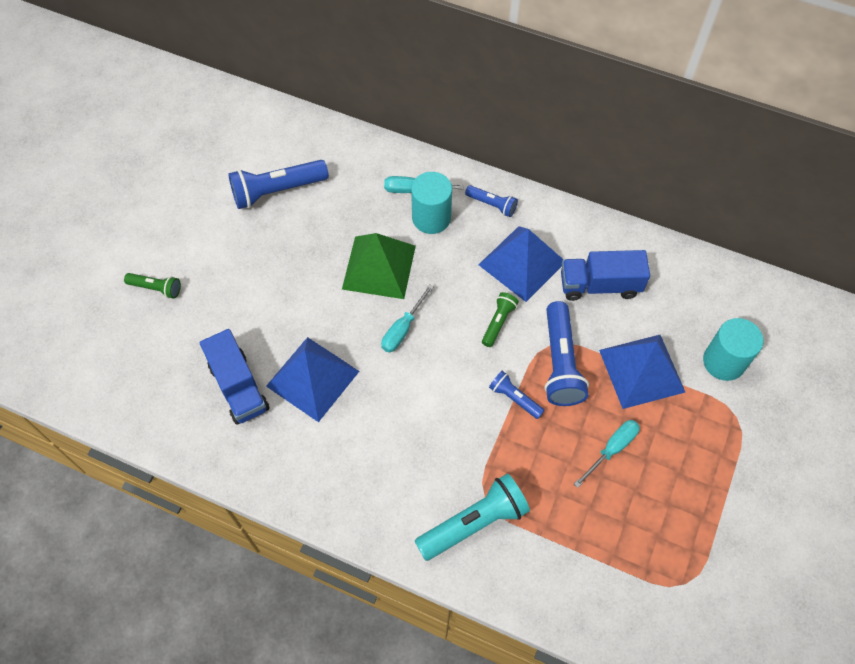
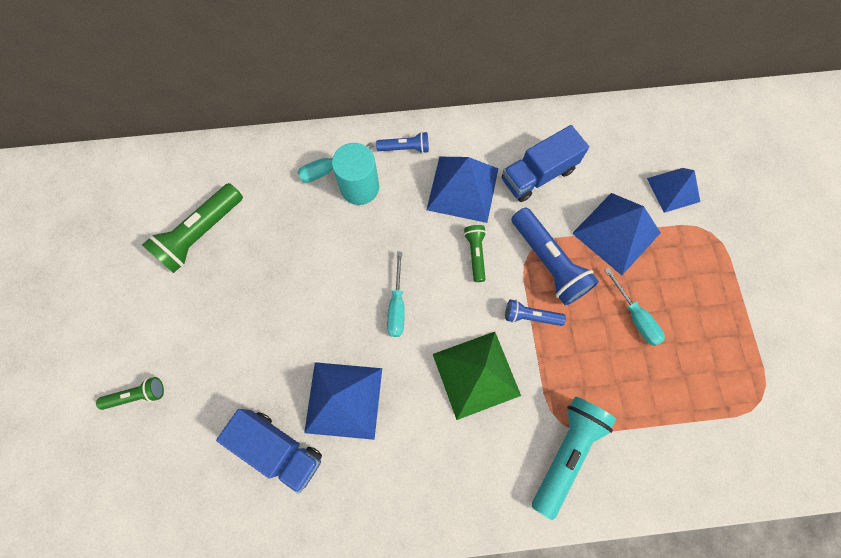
camera: 30 degrees left, 10 degrees up
blue flashlight [228,160,329,209] -> green flashlight [142,183,243,273]
green pyramid [342,233,416,299] -> green pyramid moved to [433,332,521,420]
turquoise screwdriver [574,420,640,488] -> turquoise screwdriver turned 135 degrees clockwise [604,268,665,346]
turquoise cylinder [703,318,763,381] -> blue pyramid [647,168,700,213]

